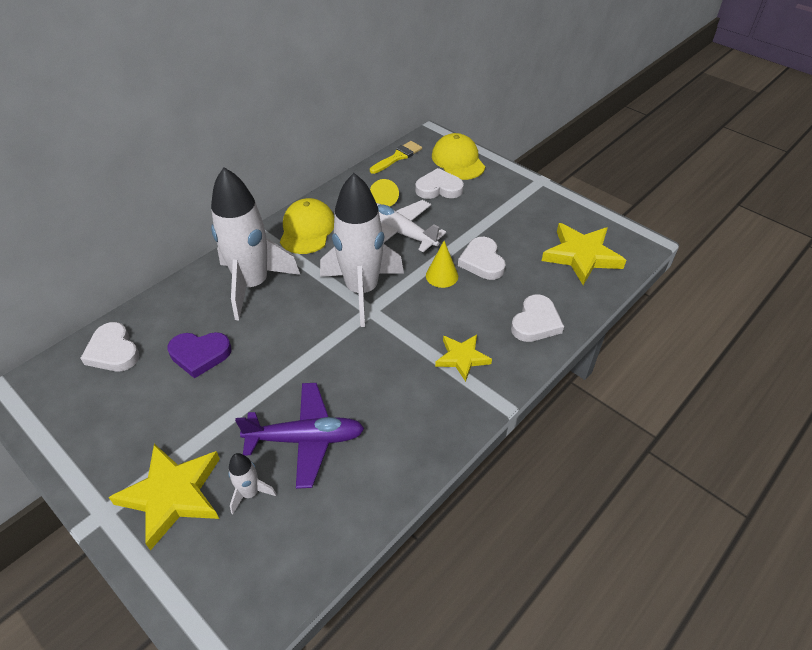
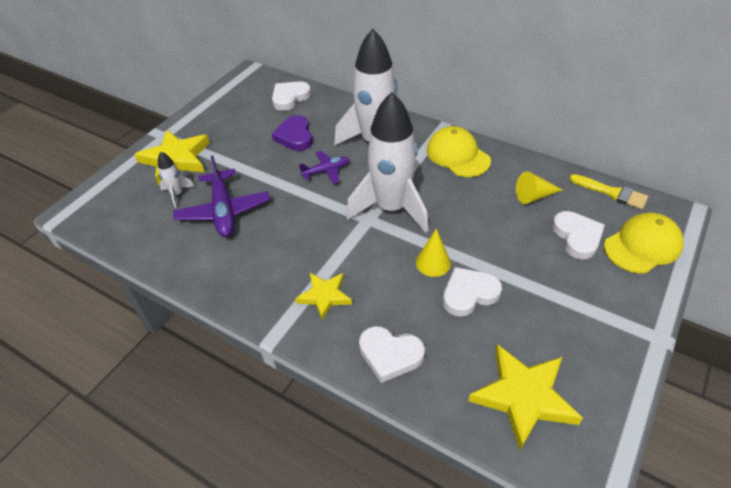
camera: 80 degrees right, 0 degrees up
yellow cap [280,198,334,254] -> yellow cap turned 120 degrees counterclockwise [427,126,491,177]
white plane [376,200,446,252] -> none
none -> purple plane [299,151,350,184]

